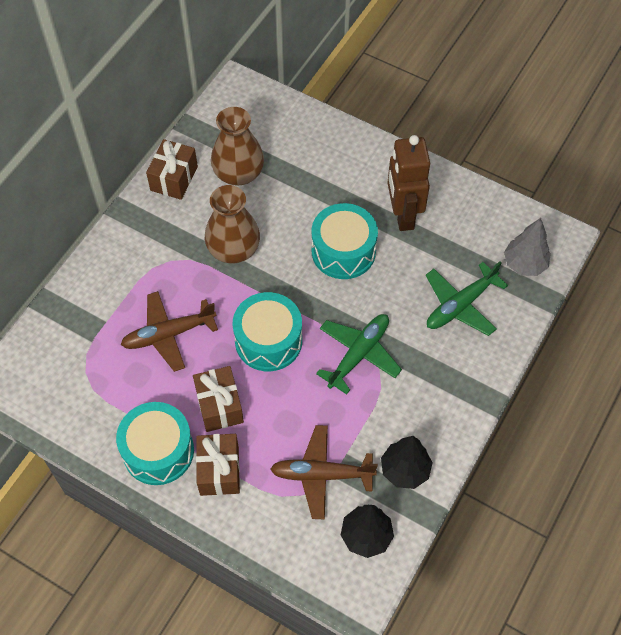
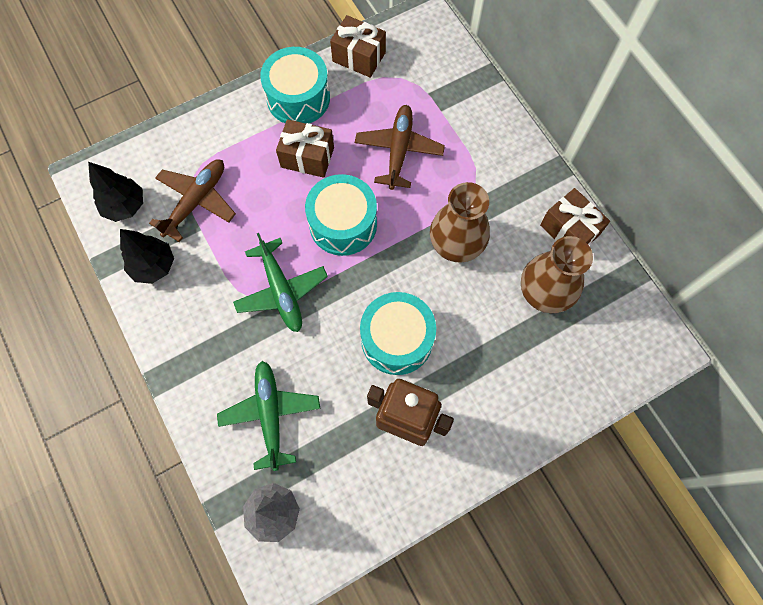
camera: 120 degrees right, 10 degrees up
brown gift [196,434,240,496] -> brown gift moved to [330,15,386,78]

